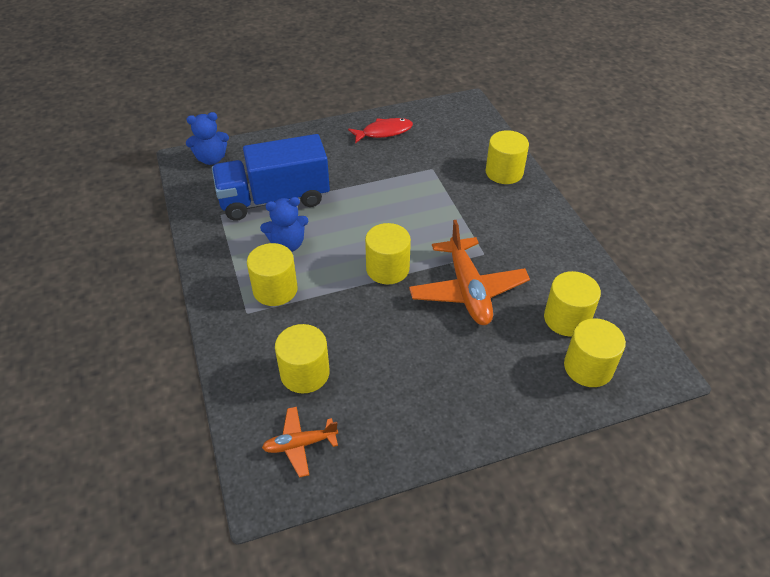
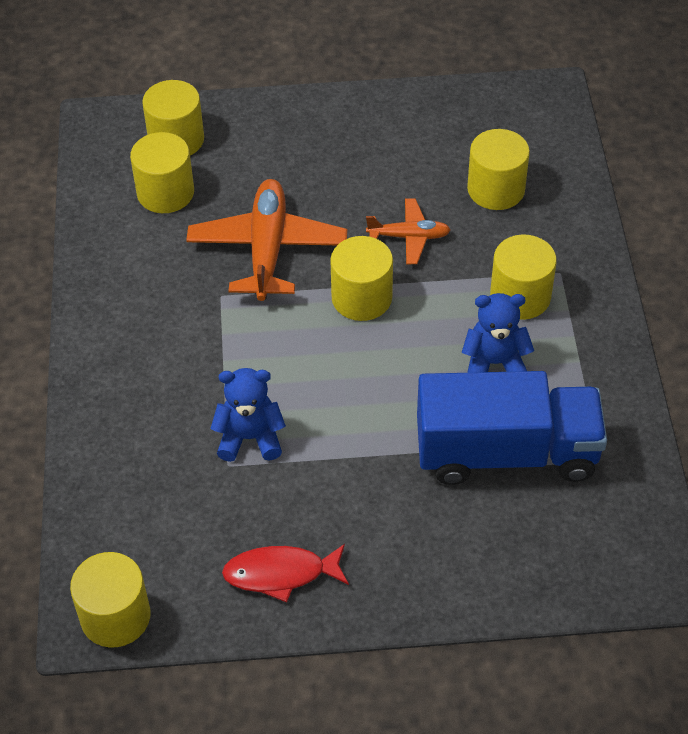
camera: 165 degrees left, 5 degrees up
blue teddy bear [186,112,229,165] -> blue teddy bear moved to [210,368,286,462]
orange plane [262,407,338,478] -> orange plane moved to [366,199,451,264]
yellow cylinder [486,130,529,184] -> yellow cylinder moved to [70,552,151,648]

